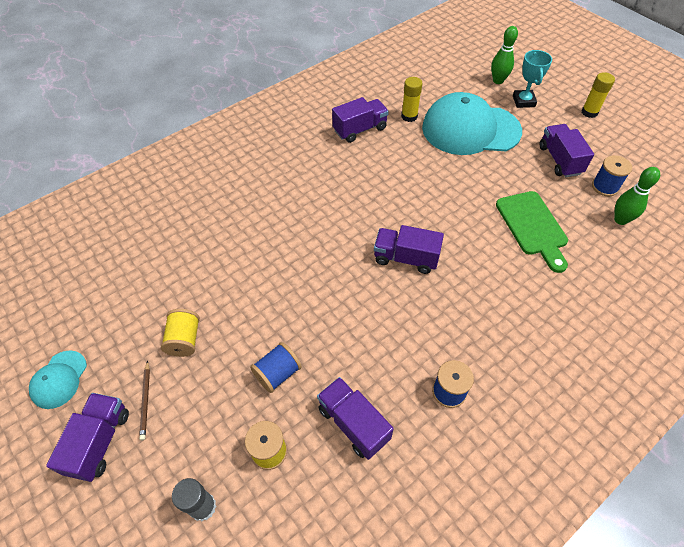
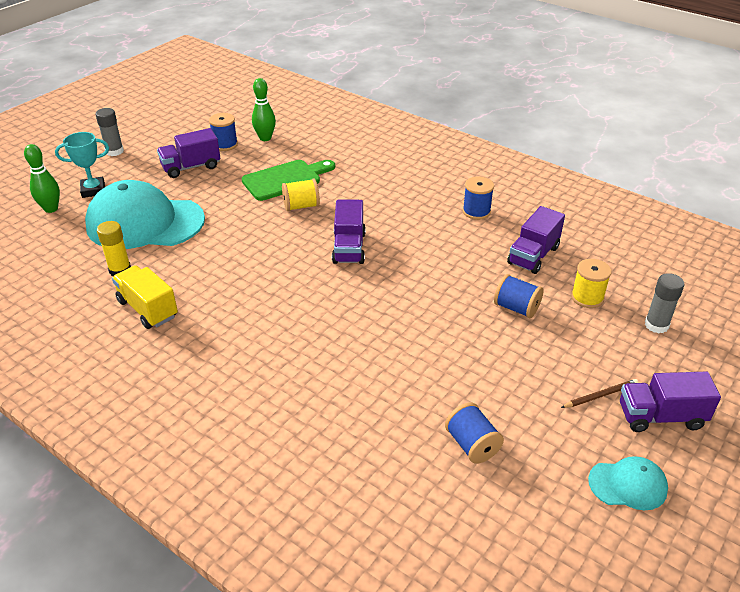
camera: 105 degrees left, 15 degrees down
yellow spool [161,309,200,357] -> yellow spool moved to [282,179,320,211]
purple truck [332,97,389,143] -> yellow truck [112,265,178,329]
turquoise cap [422,92,522,155] -> turquoise cap turned 105 degrees clockwise [85,180,205,249]
yellow glue stick [581,72,615,118] -> grey glue stick [95,108,124,156]
none -> blue spool [445,402,504,464]

